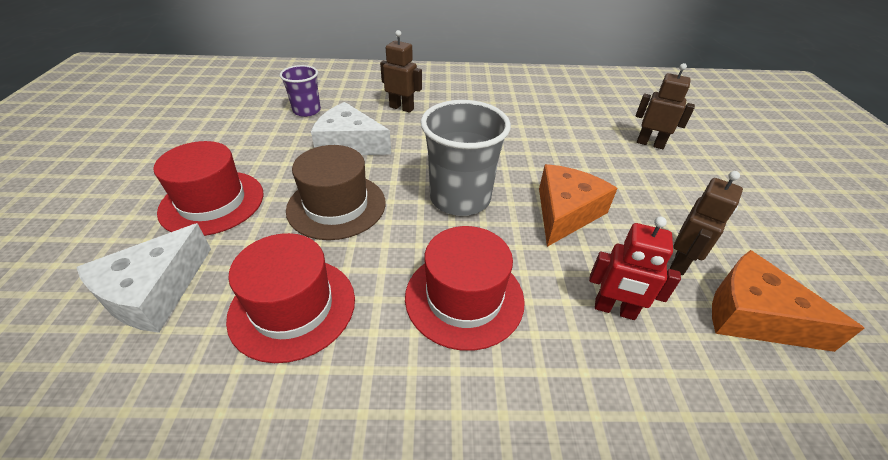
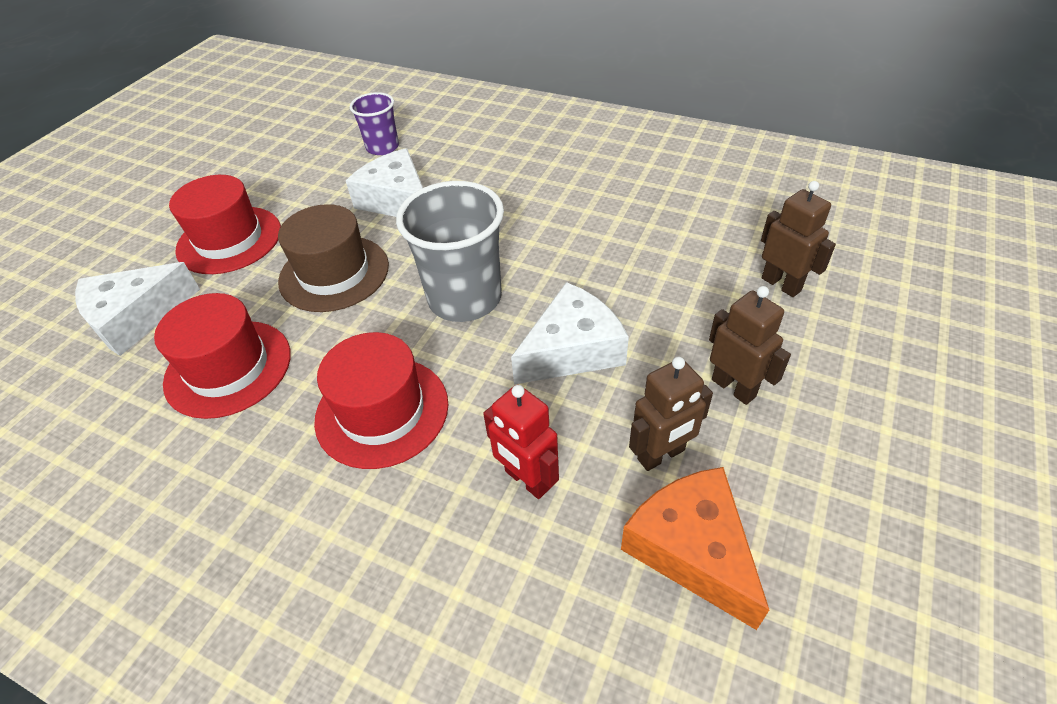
camera: 30 degrees right, 5 degrees up
brown robot [380,30,422,113] -> brown robot moved to [709,286,791,405]
orange cheese [539,164,617,247] -> white cheese [511,282,629,384]

